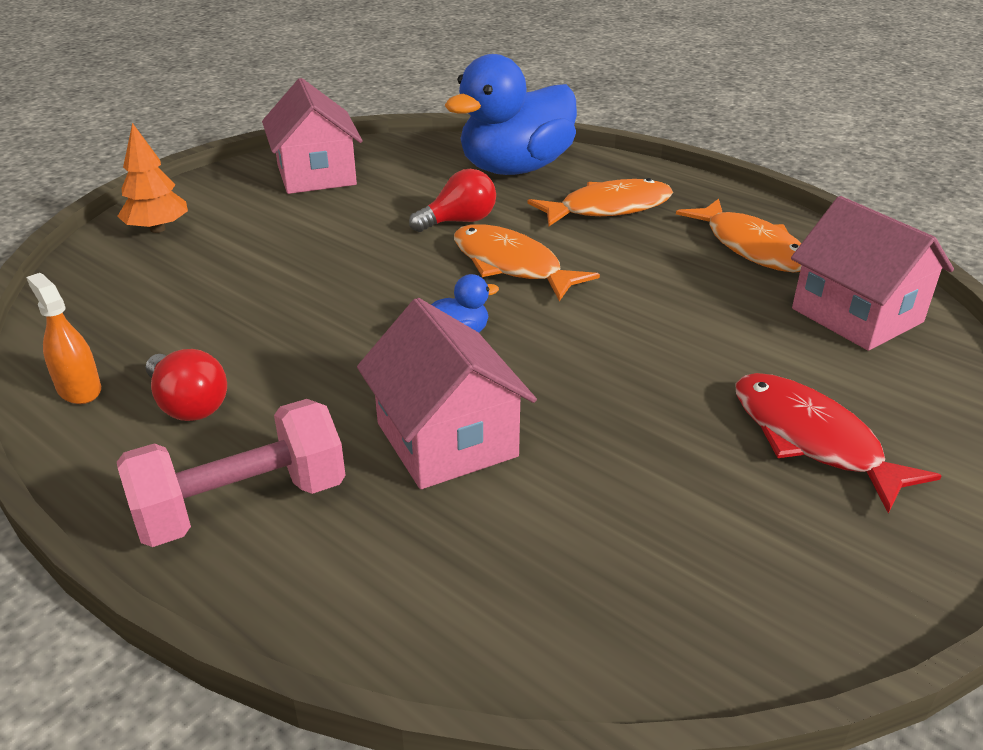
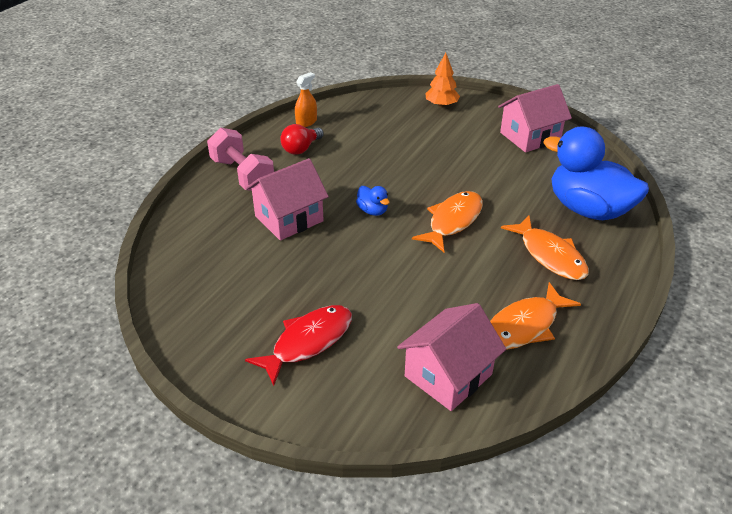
camera: 80 degrees right, 5 degrees up
red light bulb [409,169,496,232] -> none

